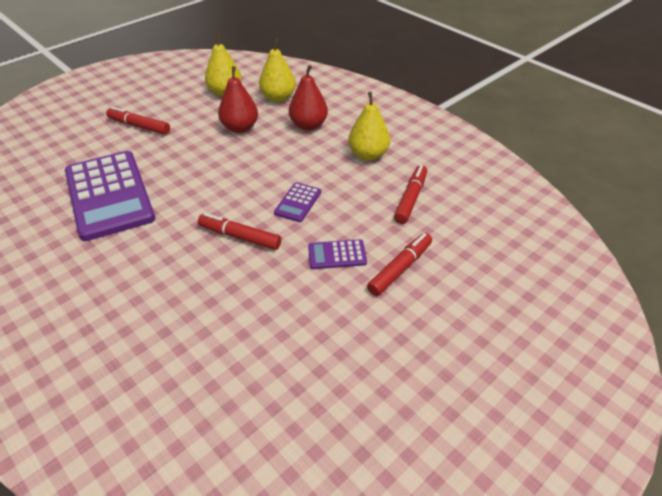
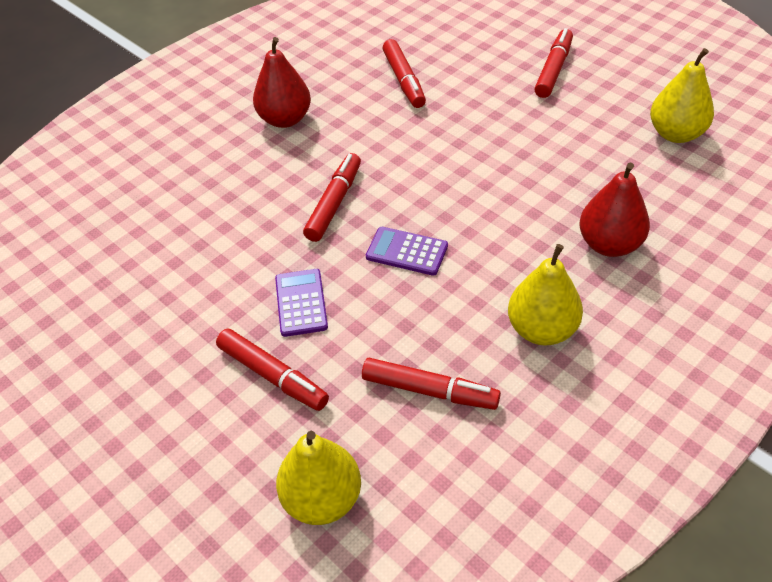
camera: 90 degrees right, 5 degrees up
purple calculator [65,151,155,241] -> red marker [382,39,426,108]
red pear [218,66,258,133] -> red pear moved to [253,37,311,128]
yellow pear [259,38,296,102] -> yellow pear moved to [276,431,361,525]

